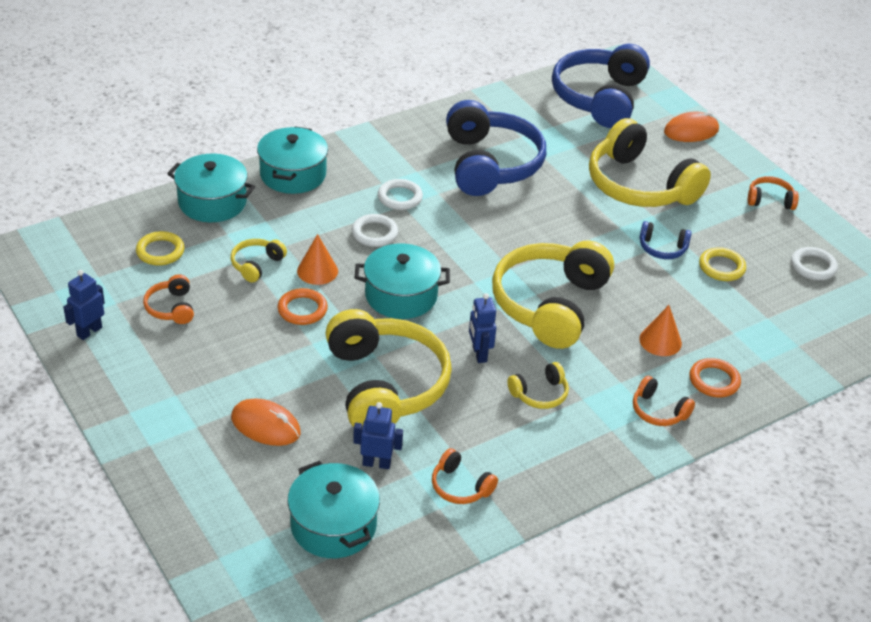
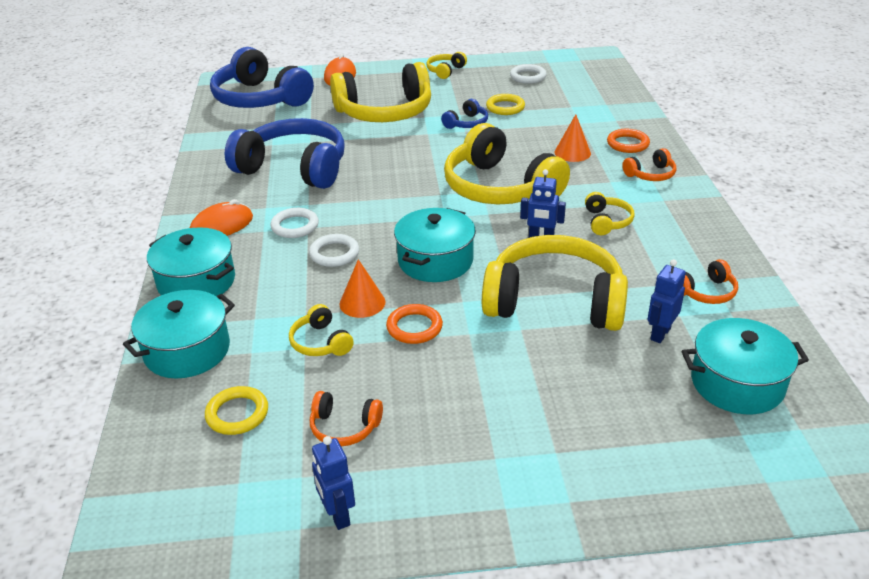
camera: 60 degrees left, 5 degrees down
orange mouse [231,399,301,446] -> orange mouse moved to [190,199,253,236]
orange headphones [748,176,799,210] -> yellow headphones [426,52,467,79]

